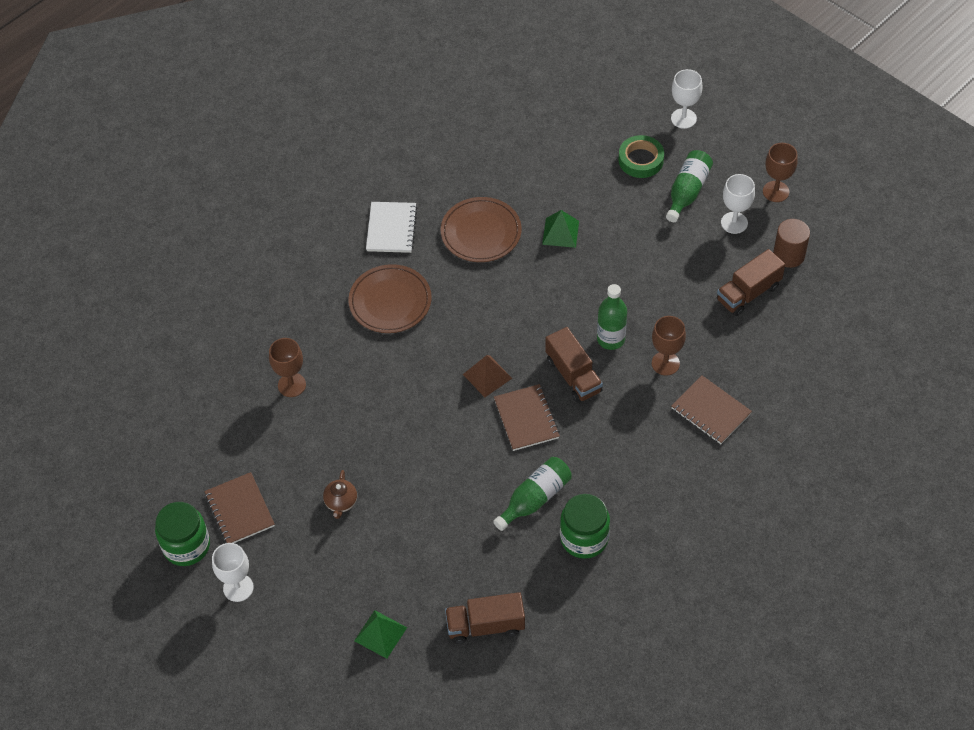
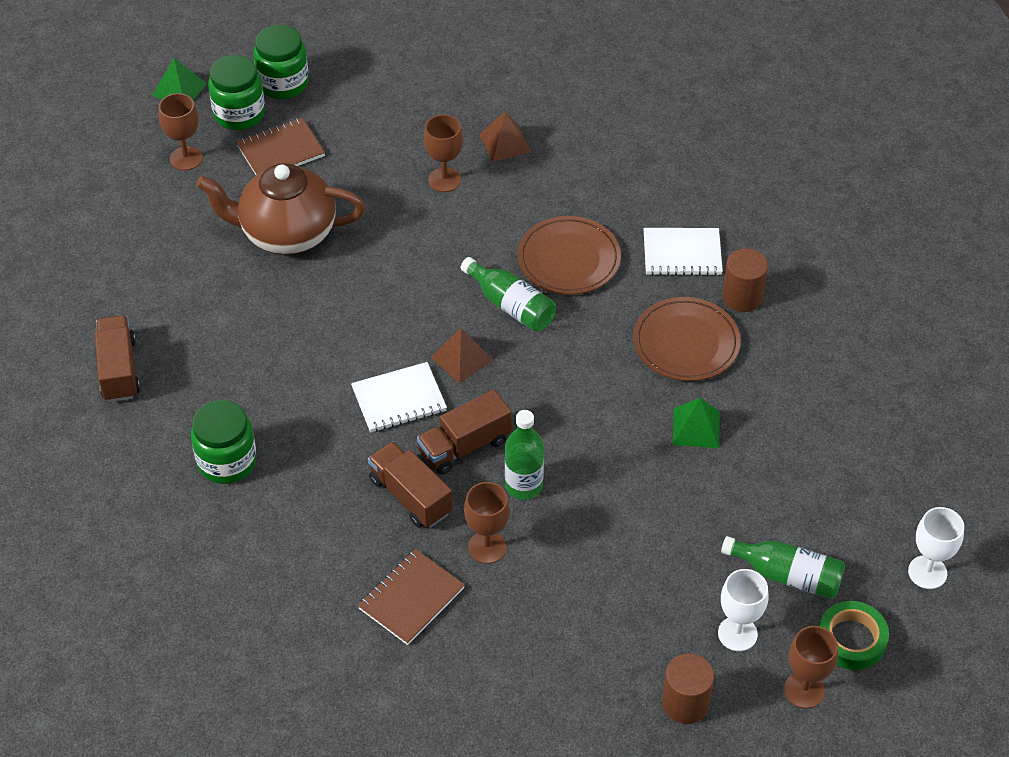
camera: 85 degrees right, 5 degrees down
white goblet [212,543,254,602] -> brown goblet [159,93,203,171]
brown teapot [323,470,357,519] -> brown teapot [196,163,365,255], size x2.47
green pyramid [354,610,407,659] -> green pyramid moved to [152,58,207,100]
green bottle [493,457,572,531] -> green bottle moved to [461,257,556,332]
brown notebook [494,384,560,451] -> white notebook [351,362,447,433]
green tape [618,135,664,178] -> green tape moved to [819,601,889,670]
brown truck [717,249,785,316] -> brown truck moved to [368,441,453,528]
none -> green jar [253,25,309,99]
none -> brown pyramid [479,111,531,162]
none -> brown cylinder [722,248,768,312]

